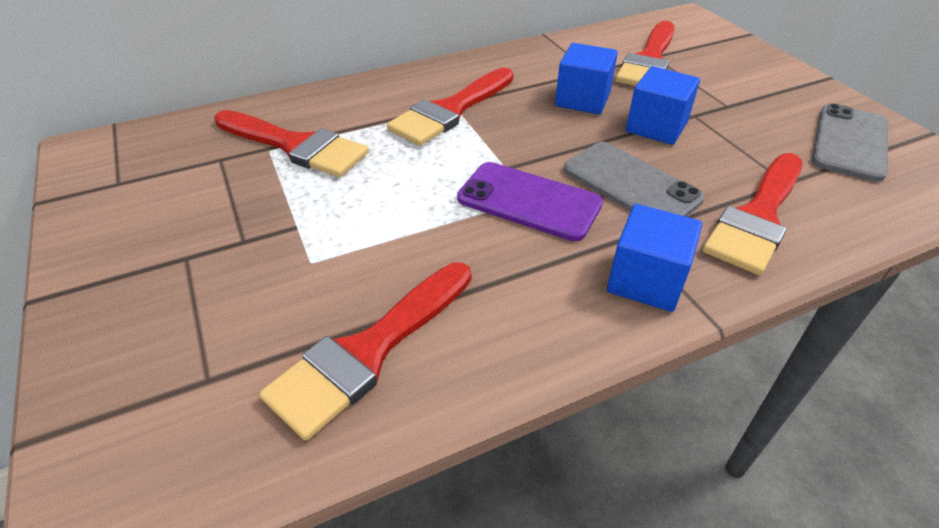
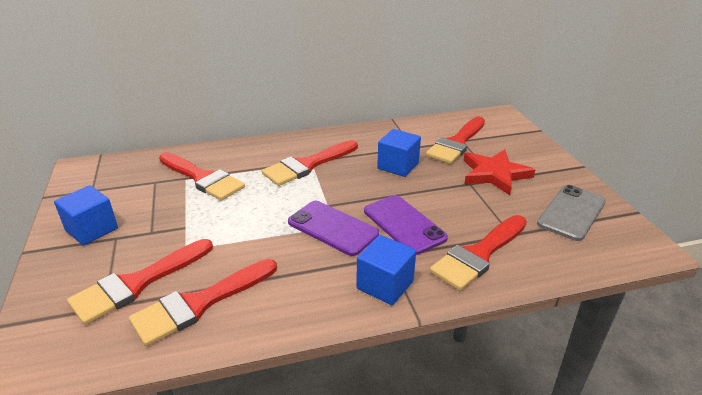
camera: 10 degrees right, 10 degrees down
grey phone [564,142,705,217] -> purple phone [364,195,448,255]
blue cube [626,66,700,145] -> blue cube moved to [54,185,118,246]
none -> red brush [67,239,213,325]
none -> red star [464,149,535,195]

